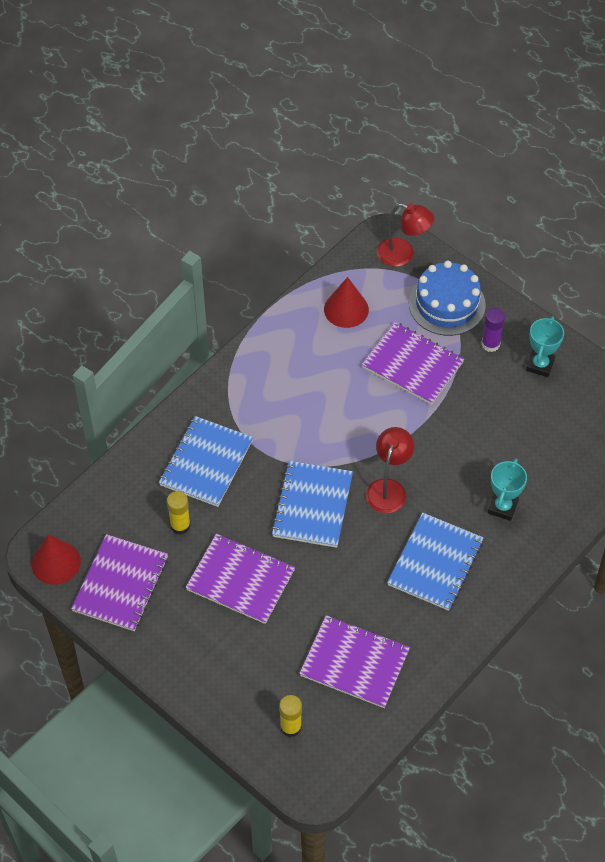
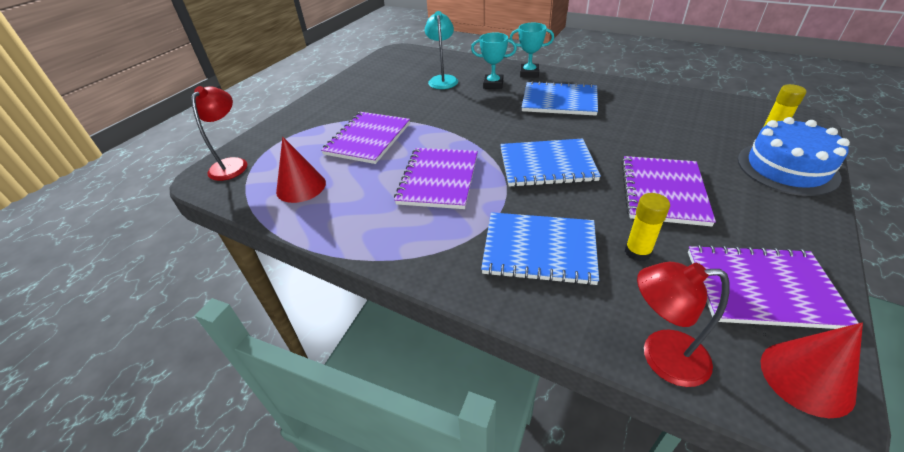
camera: 100 degrees left, 15 degrees down
purple notebook [299,615,410,708] -> purple notebook moved to [394,148,478,209]
red lamp [366,427,414,513] -> red lamp moved to [637,262,729,387]
blue cake [409,261,486,336] -> blue cake moved to [738,117,850,196]
purple glue stick [481,308,505,352] -> none
turquoise trophy [526,316,564,377] -> turquoise trophy moved to [509,23,554,77]
none -> turquoise lamp [425,11,458,89]

